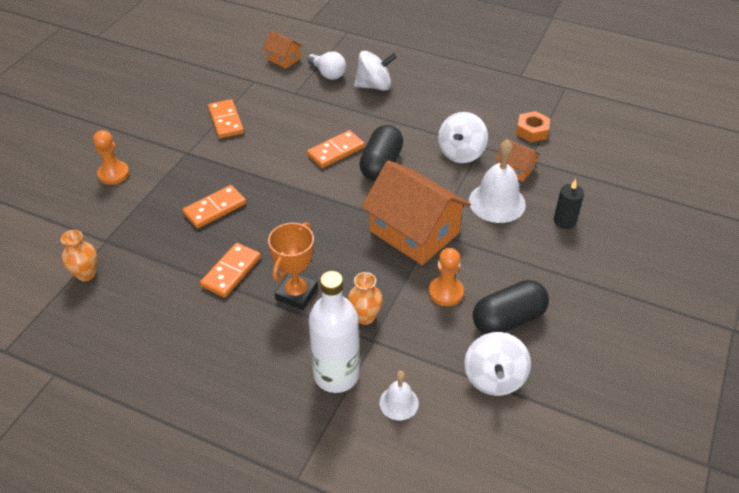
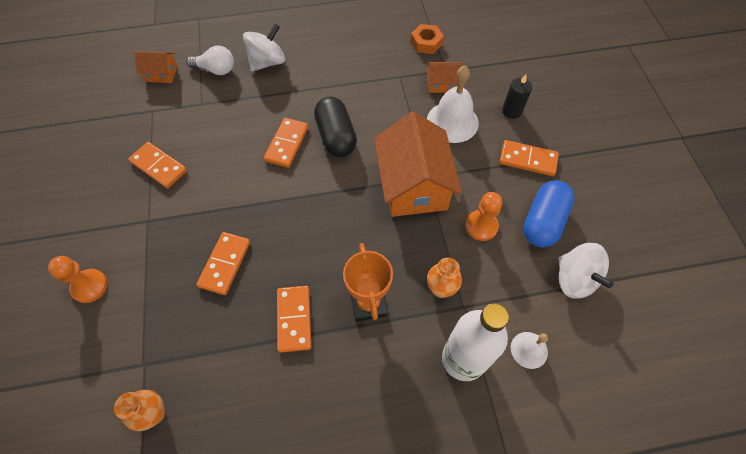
camera: 35 degrees left, 15 degrees up
orange house [361,160,471,265] -> orange house turned 75 degrees clockwise [374,112,462,217]
white spinning top [438,112,488,163] -> none
black capsule [473,280,549,334] -> blue capsule [523,180,575,247]
none -> orange domino [499,140,559,176]

